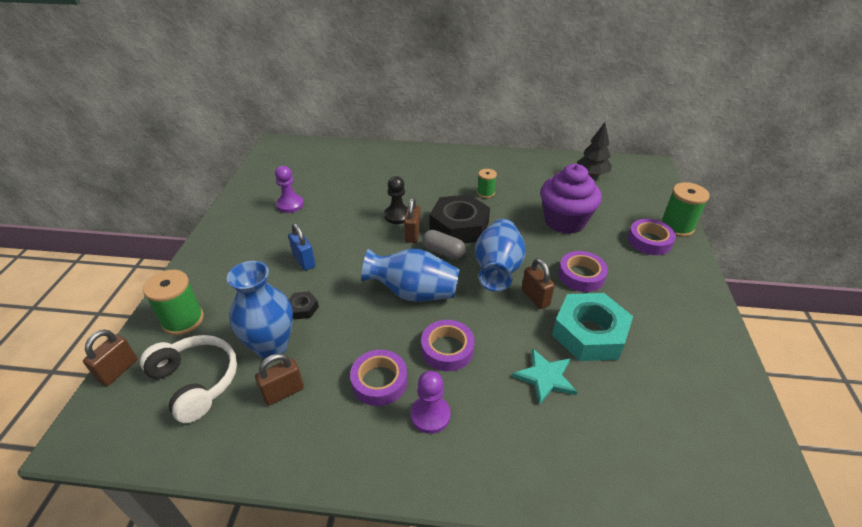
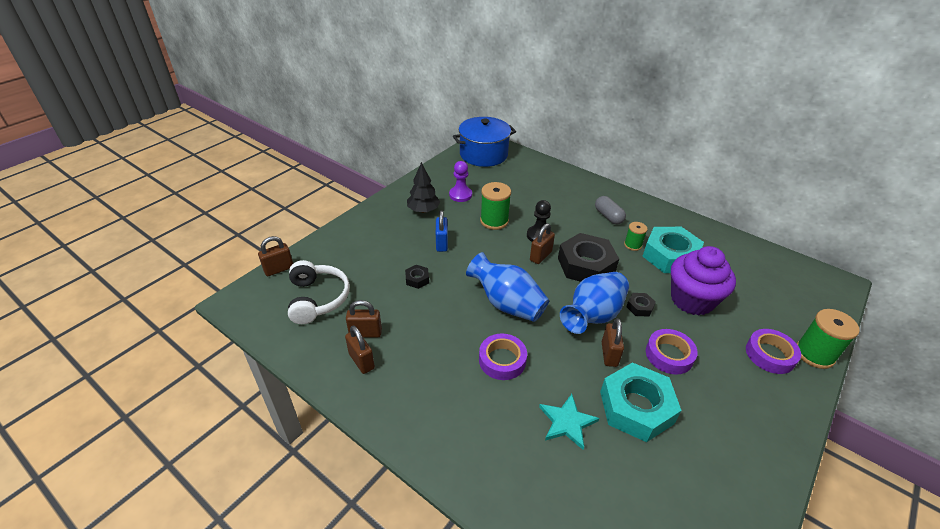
camera: 30 degrees right, 0 degrees up
green spool [143,270,204,335] -> green spool moved to [480,182,511,230]
blue vase [227,261,293,359] -> none
purple tape [350,350,407,406] -> none
purple pawn [411,371,450,434] -> none
grey capsule [422,230,466,260] -> grey capsule moved to [595,196,626,225]
black tree [577,122,612,176] -> black tree moved to [407,162,440,213]
none -> brown padlock [345,326,375,374]
none -> blue pot [453,117,516,167]
none -> black nut [626,293,656,317]
none -> turquoise nut [643,227,704,273]

